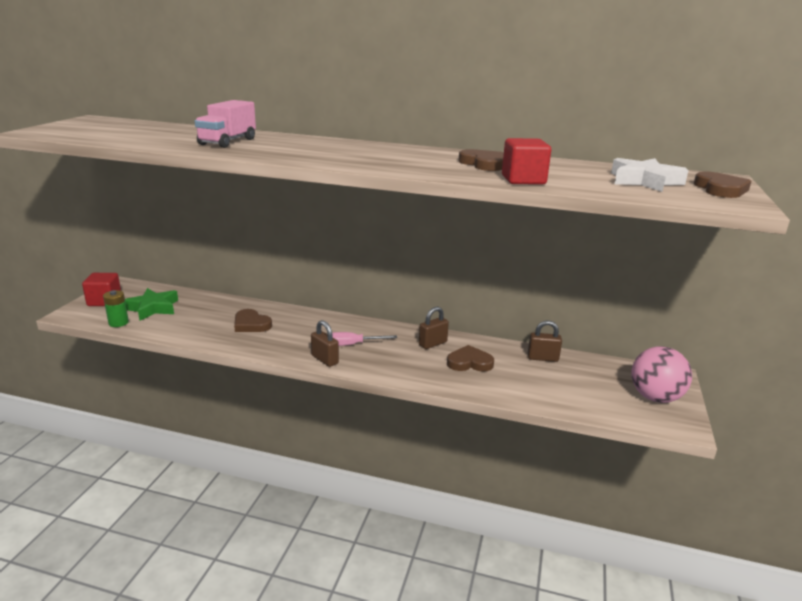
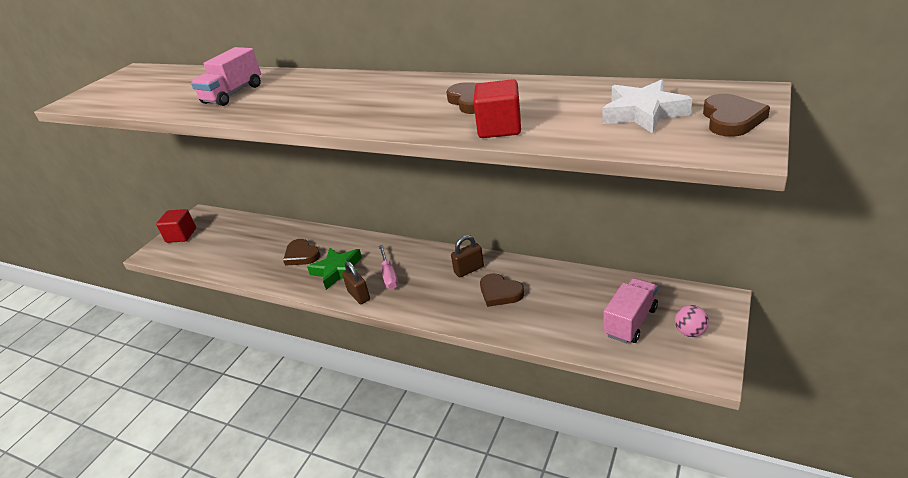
camera: 15 degrees right, 10 degrees up
green battery [103,290,129,327] -> none
green star [125,288,178,320] -> green star moved to [307,248,362,290]
pink screwdriver [332,332,397,346] -> pink screwdriver turned 105 degrees counterclockwise [379,245,398,289]
brown heart [447,345,494,372] -> brown heart turned 150 degrees counterclockwise [480,273,524,307]
brown padlock [528,320,562,362] -> none
pink ball [631,346,692,403] -> pink ball [675,305,709,337], size x0.53
none -> pink truck [603,278,658,344]

